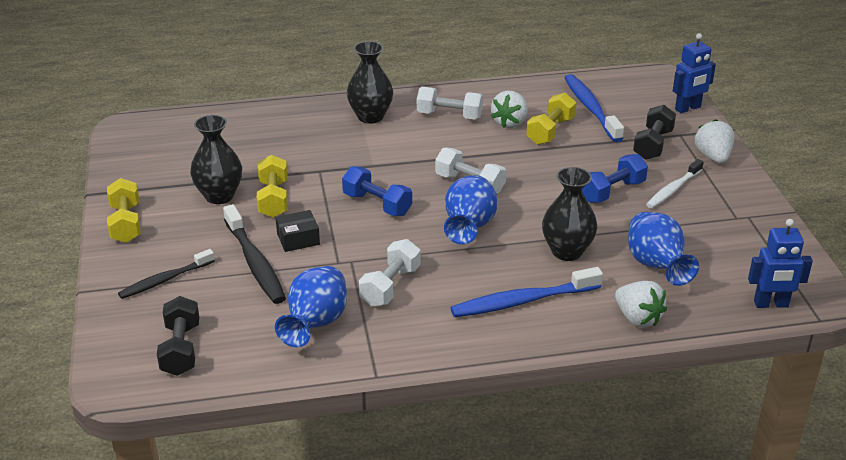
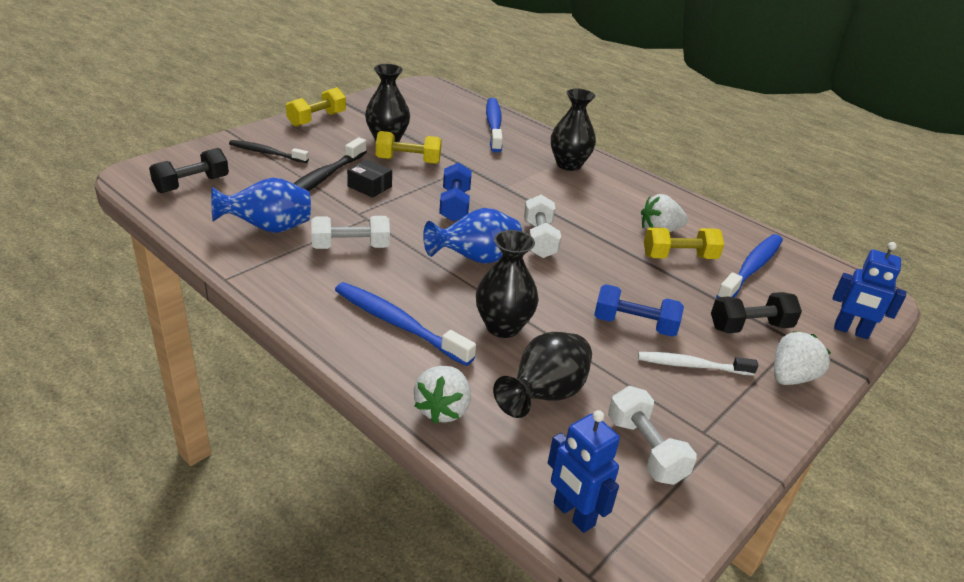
camera: 50 degrees right, 0 degrees up
yellow dumbbell [257,155,287,218] -> yellow dumbbell turned 45 degrees clockwise [376,131,442,164]
white dumbbell [417,87,483,120] -> white dumbbell moved to [608,386,697,485]
blue vase [628,212,699,286] -> black vase [493,332,592,418]
none -> blue toothbrush [486,98,503,153]

